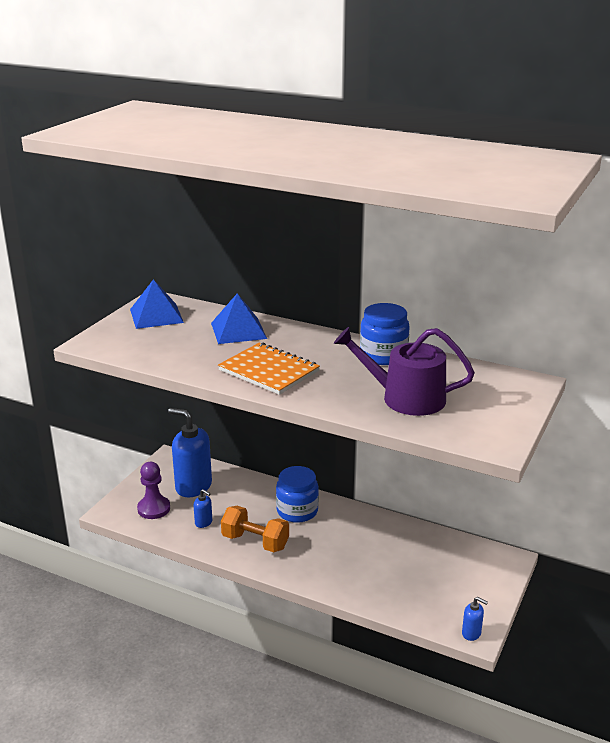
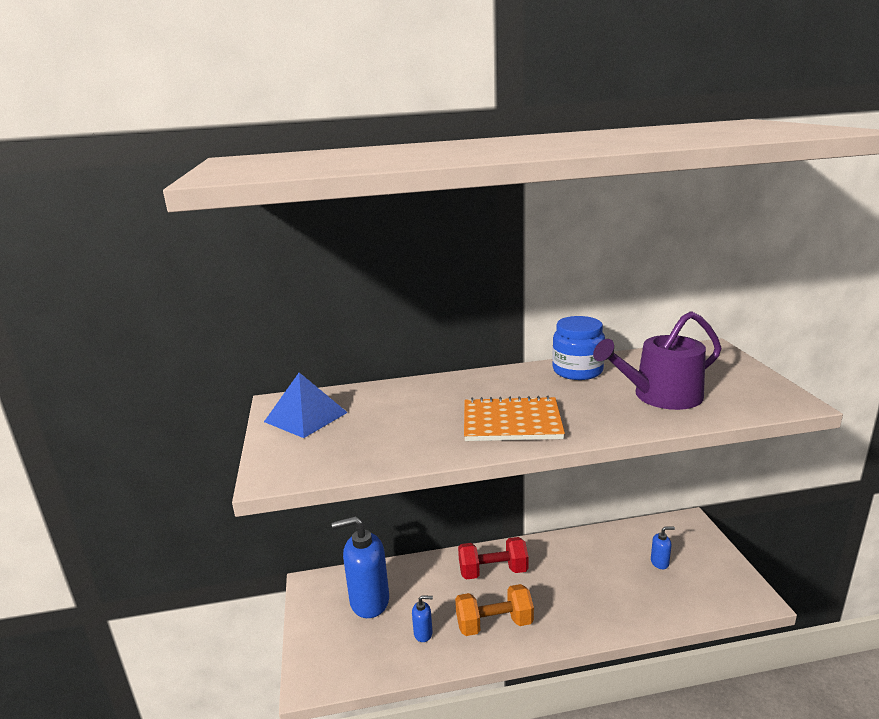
camera: 35 degrees left, 5 degrees down
purple pawn [137,462,170,519] -> none
blue pyramid [211,294,267,344] -> none
blue jar [276,466,319,523] -> red dumbbell [458,537,529,580]
blue soap dispenser [462,597,488,641] -> blue soap dispenser moved to [651,527,675,569]

